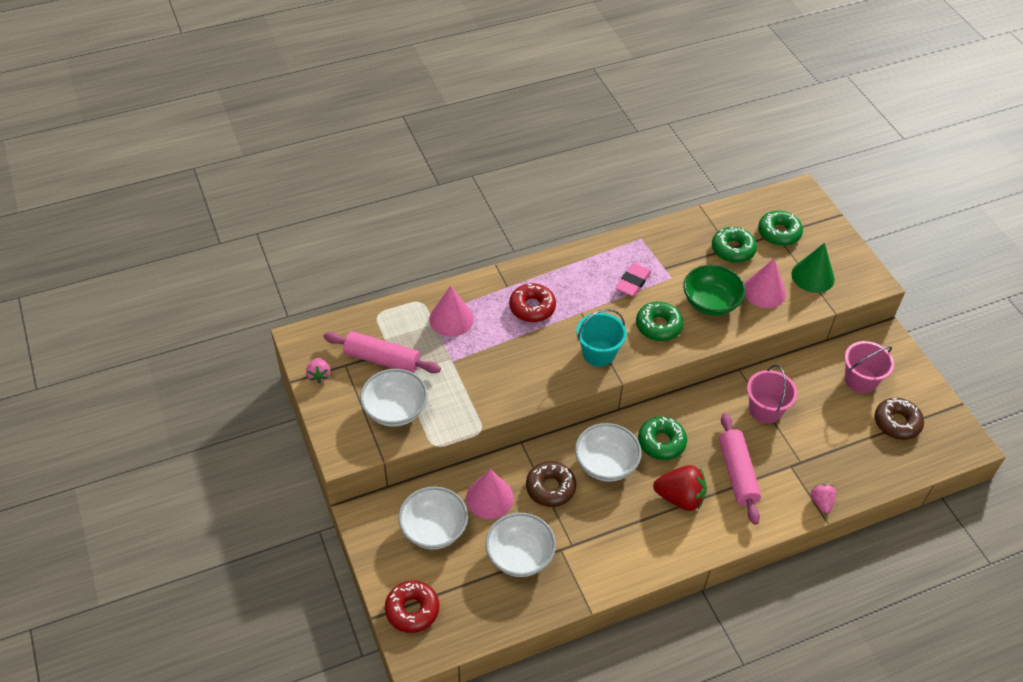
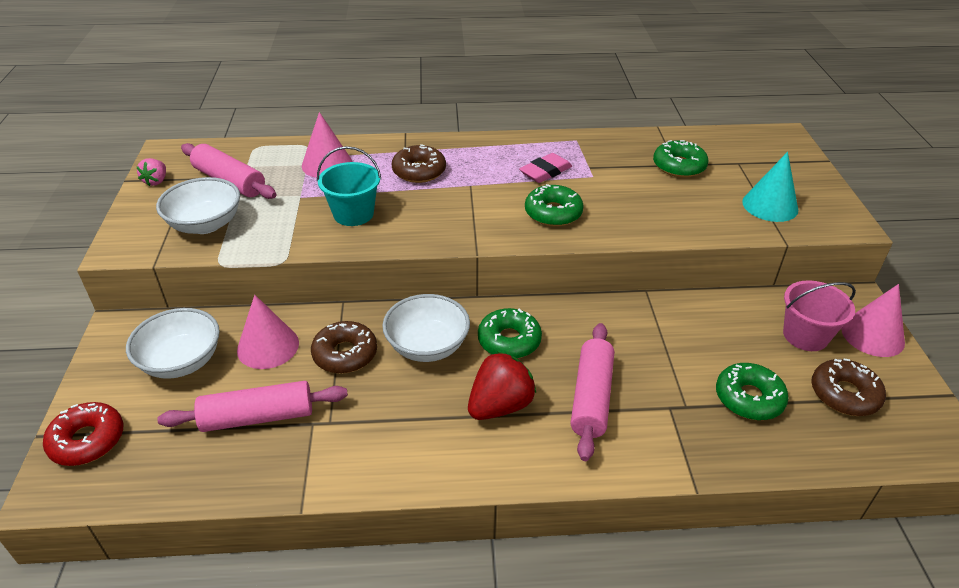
camera: 20 degrees right, 10 degrees down
white bowl [485,513,556,577] -> pink rolling pin [157,381,348,432]
red donut [509,283,556,322] -> brown donut [392,144,446,183]
turquoise bucket [576,309,627,367] -> turquoise bucket moved to [317,146,381,226]
red strawberry [653,465,707,511] -> red strawberry turned 75 degrees counterclockwise [468,352,536,420]
green bowl [683,265,746,316] -> none
pink cone [744,258,786,308] -> pink cone moved to [841,284,905,357]
pink bucket [747,365,797,424] -> none
green donut [758,211,803,246] -> green donut moved to [716,363,789,420]
green cone [791,243,835,293] -> turquoise cone [742,152,798,222]
pink strawberry [810,484,836,513] -> none

